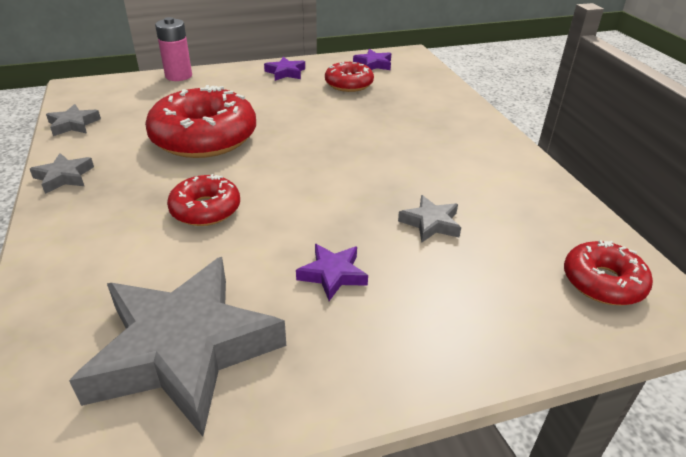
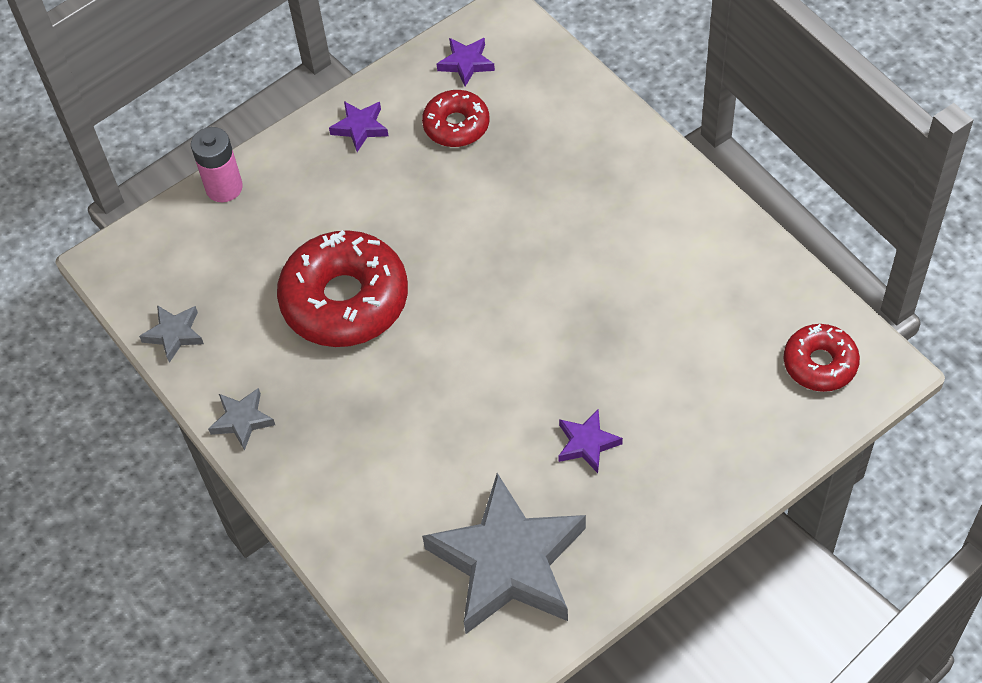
camera: 15 degrees left, 20 degrees up
red donut [167,174,240,226] -> none
grey star [398,195,461,242] -> none

